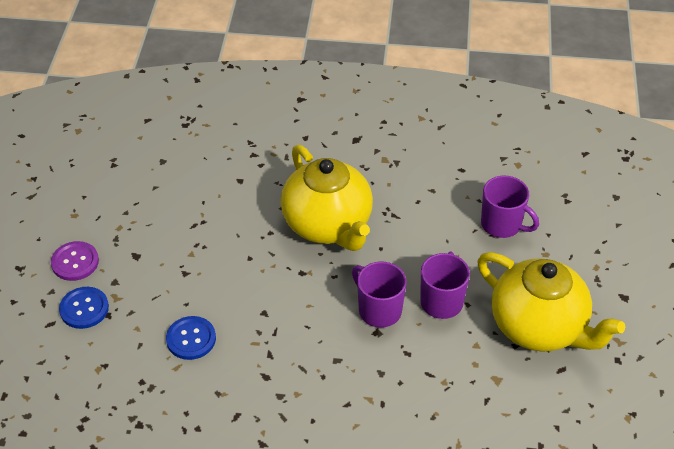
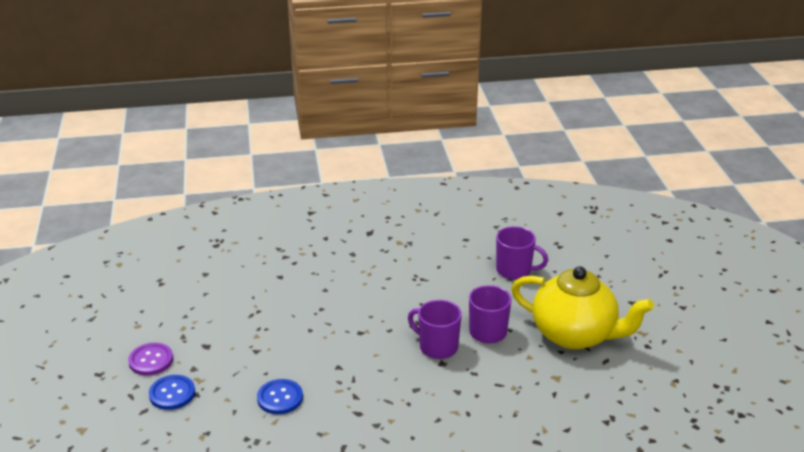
camera: 15 degrees left, 15 degrees down
yellow teapot [281,145,373,251] -> none

